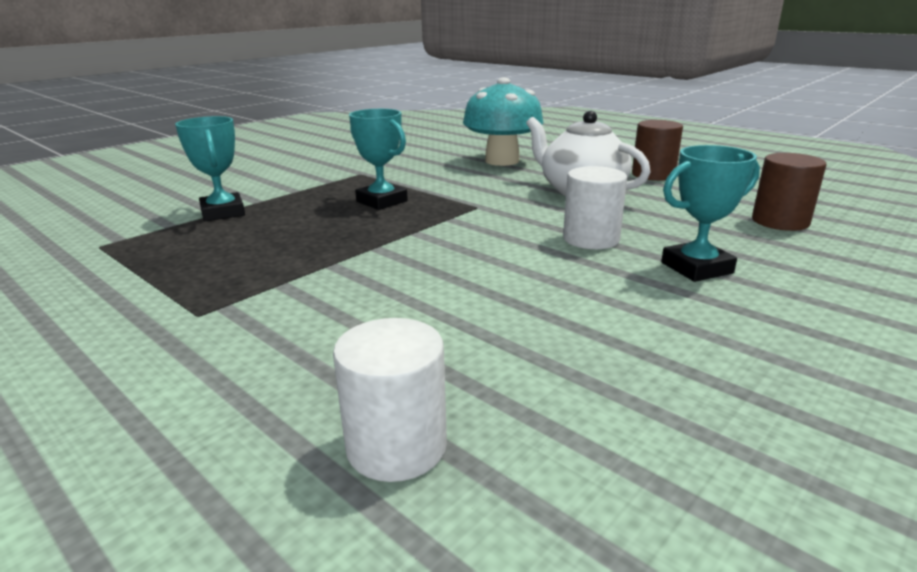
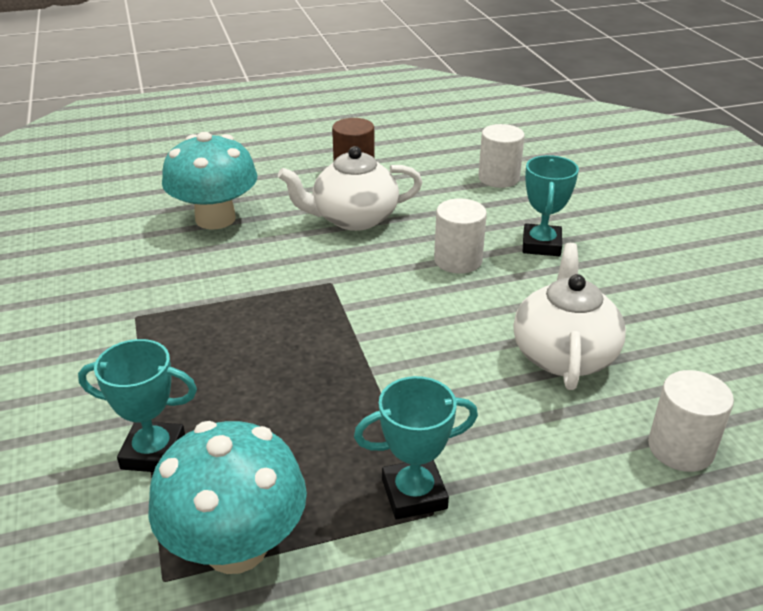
camera: 60 degrees left, 10 degrees up
turquoise trophy [349,109,408,210] -> turquoise trophy moved to [354,376,478,519]
brown cylinder [752,153,826,231] -> white cylinder [478,124,525,188]
none -> turquoise mushroom [148,421,307,574]
none -> white teapot [513,243,626,390]

